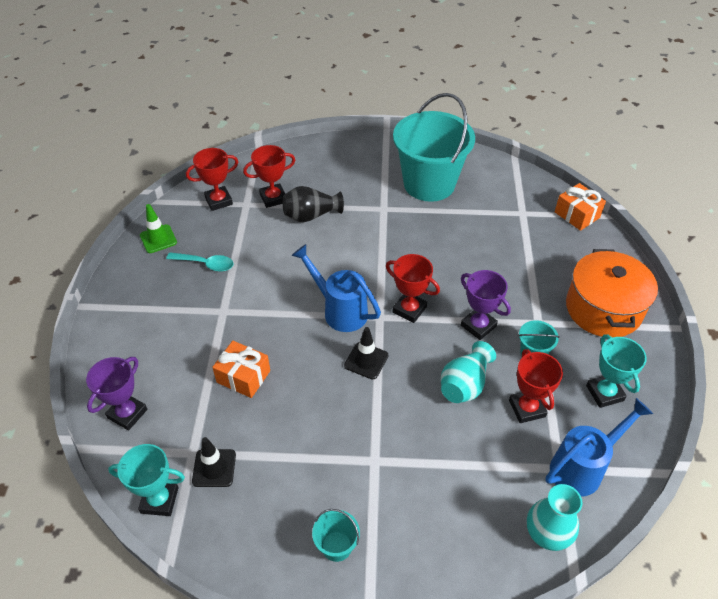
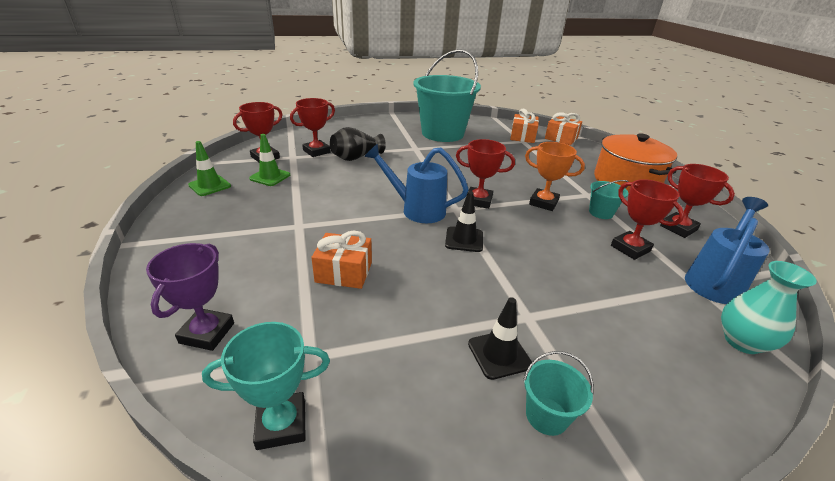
camera: 20 degrees left, 15 degrees down
turquoise spoon [166,252,234,272] -> none
black traffic cone [192,437,236,487] -> black traffic cone moved to [468,297,532,380]
turquoise vase [441,341,496,403] -> none
purple trophy [461,270,511,340] -> orange trophy [525,142,585,211]
turquoise trophy [586,334,647,408] -> red trophy [660,164,735,238]
none -> green traffic cone [249,134,290,186]
none -> orange gift [510,109,539,143]

